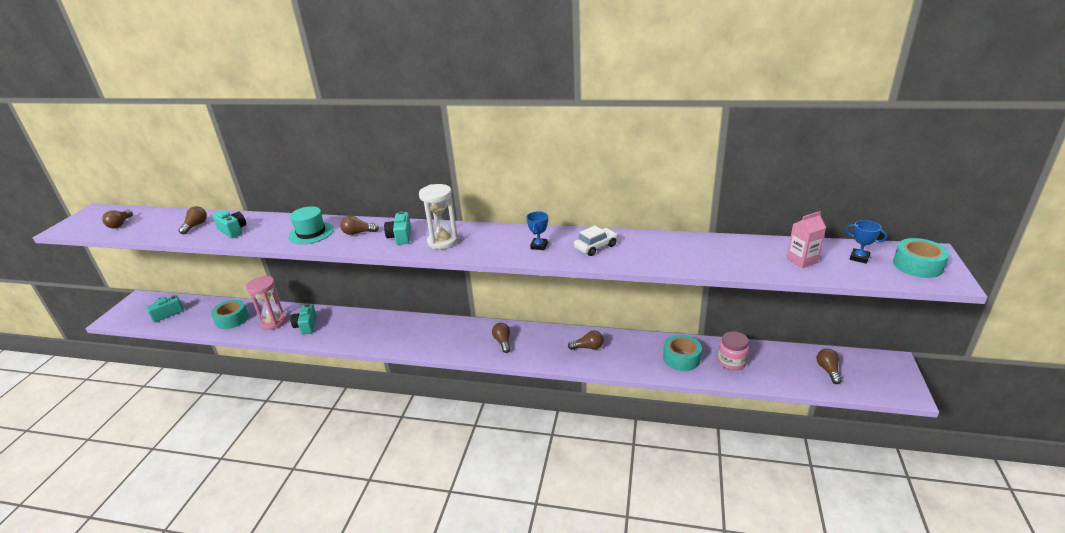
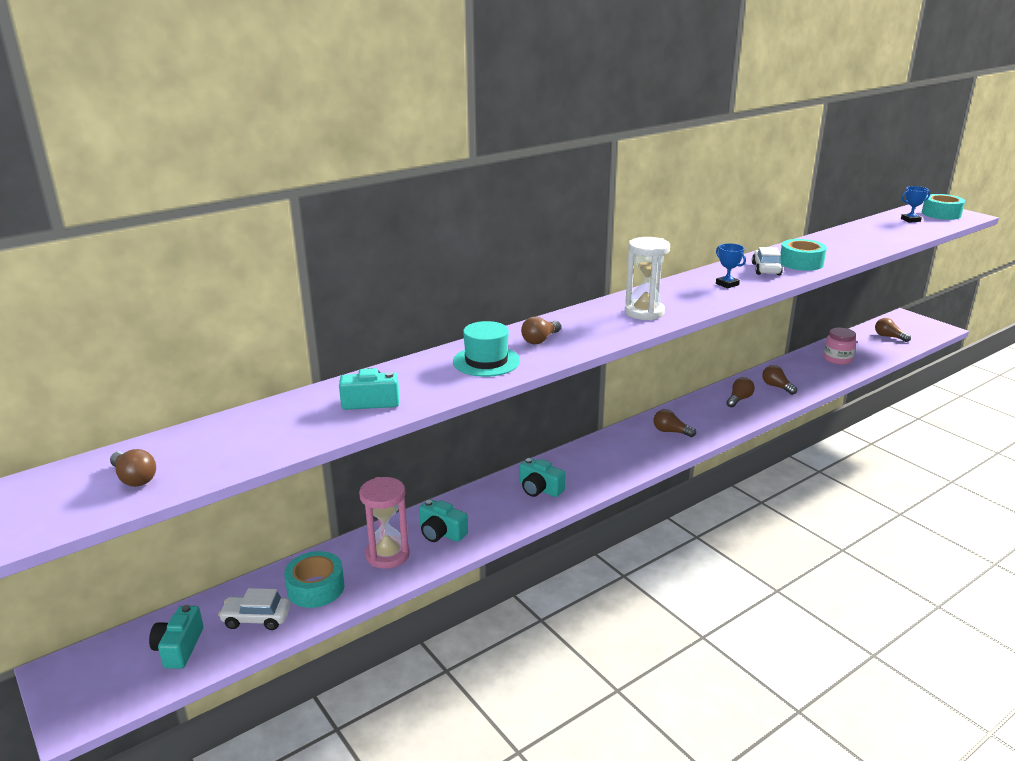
camera: 50 degrees left, 5 degrees down
brown light bulb [178,206,207,234] -> brown light bulb moved to [762,365,797,395]
turquoise camera [384,211,411,245] -> turquoise camera moved to [520,458,565,497]
turquoise tape [663,335,702,371] -> turquoise tape moved to [780,239,827,271]
pink carton [787,211,826,268] -> none
none -> white car [218,588,290,630]

